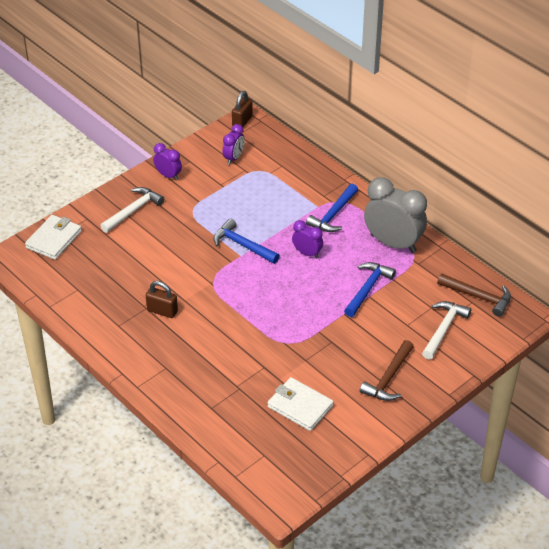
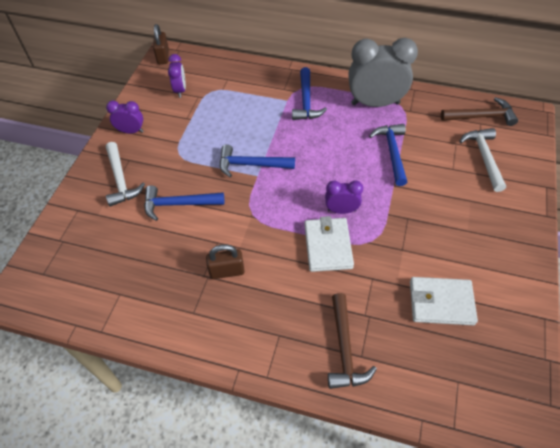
camera: 30 degrees left, 10 degrees up
white wallet [25,215,82,260] -> white wallet moved to [304,216,354,272]
white hammer [100,187,164,233] -> white hammer turned 150 degrees clockwise [106,142,145,207]
purple clock [292,220,323,258] -> purple clock moved to [325,181,363,214]
brown hammer [360,340,414,401] -> brown hammer moved to [328,293,377,389]
none -> blue hammer [144,185,224,221]

